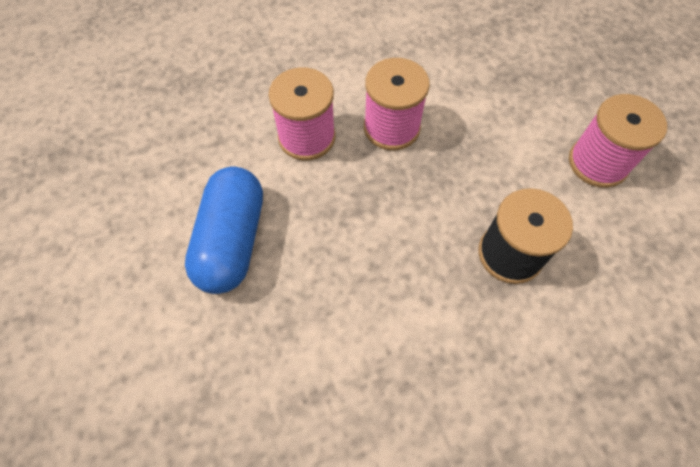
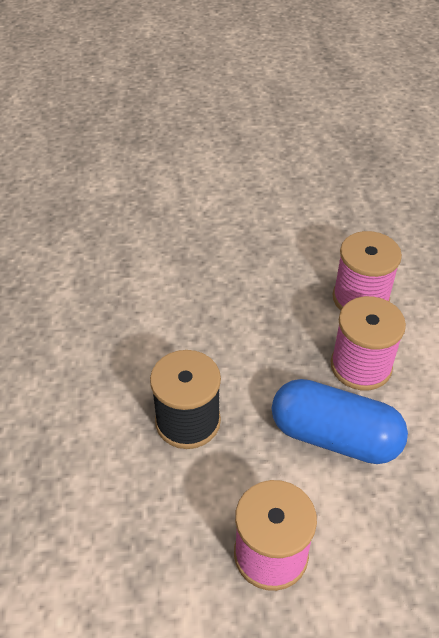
camera: 105 degrees right, 15 degrees down
blue capsule [185,167,263,294] -> blue capsule moved to [272,379,408,464]

